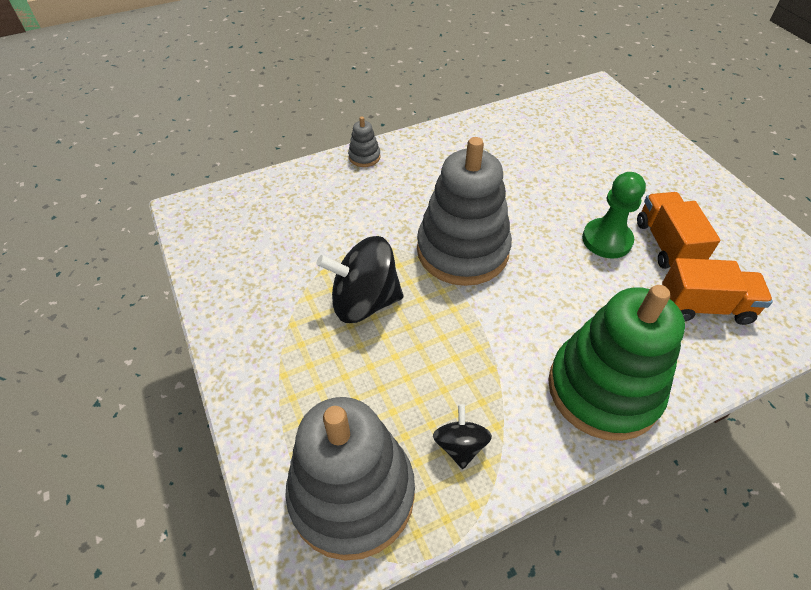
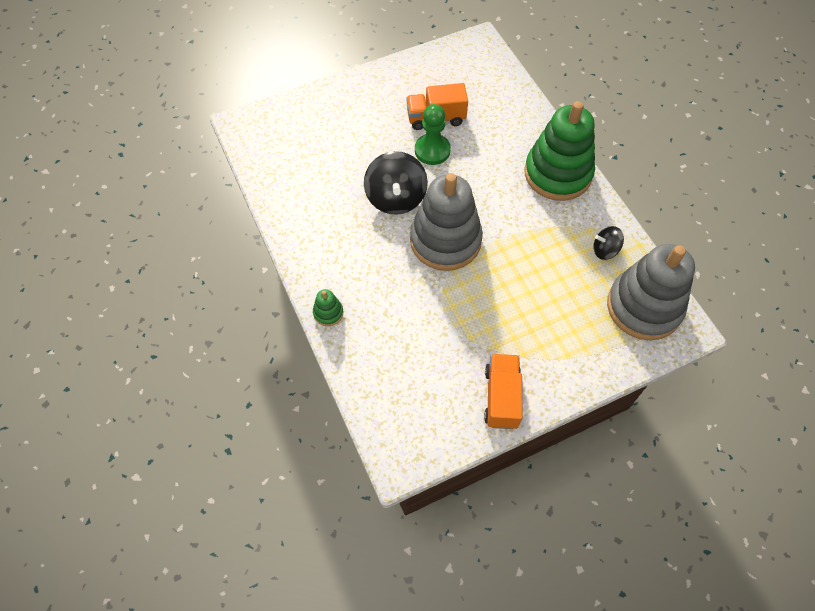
camera: 90 degrees left, 10 degrees up
black spinning top [317,236,403,323] -> black spinning top moved to [364,151,428,215]
grey stacking toy [348,116,380,167] -> green stacking toy [313,289,343,326]
orange truck [662,258,773,325] -> orange truck moved to [484,354,523,429]

